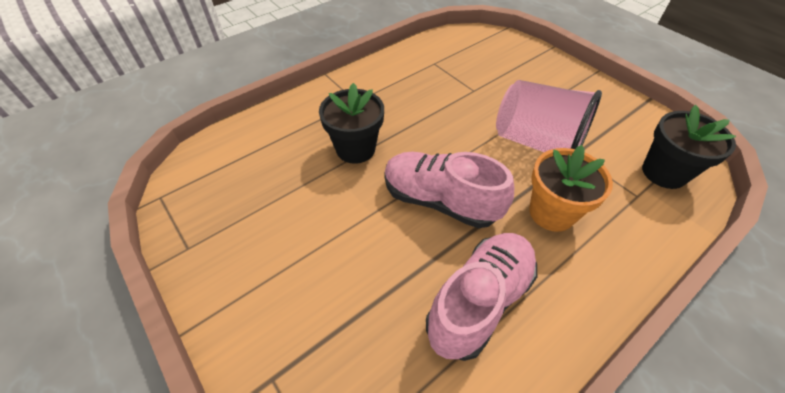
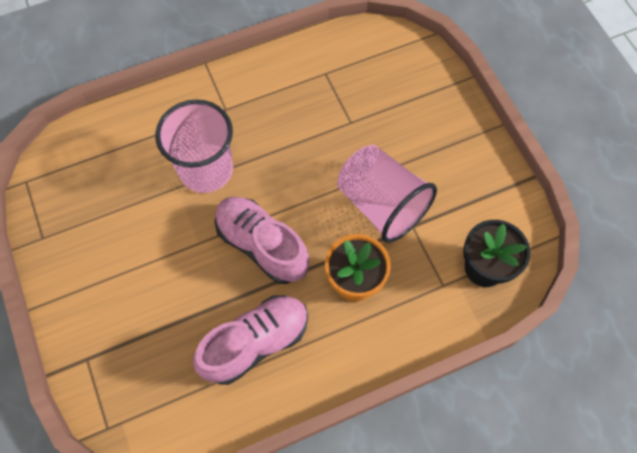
camera: 15 degrees right, 15 degrees up
black flower pot [319,83,384,164] -> pink cup [155,100,233,193]

